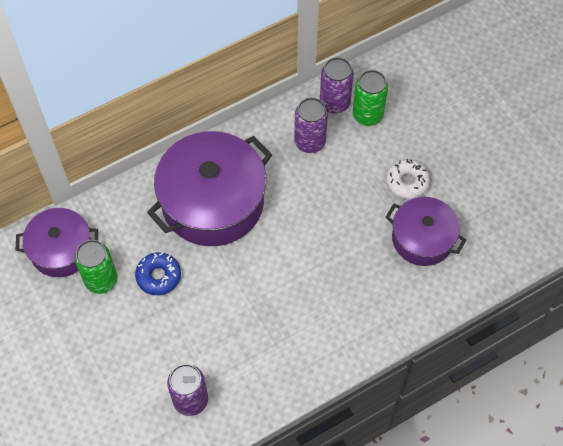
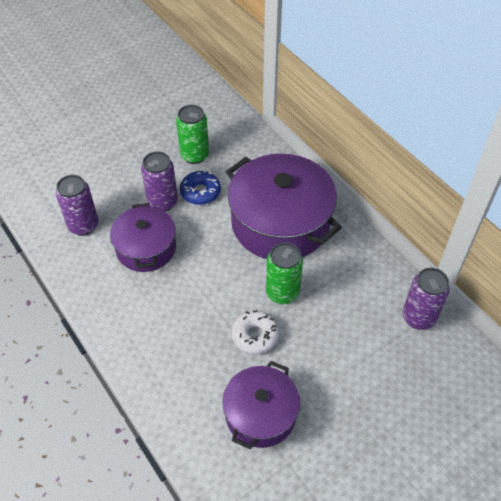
camera: 85 degrees right, 10 degrees down
purple pot [16,208,98,277] -> purple pot moved to [110,203,176,272]
purple can [294,97,328,153] -> purple can moved to [141,151,178,212]
green can [353,70,388,126] -> green can moved to [266,242,303,304]
white donut [386,159,430,199] -> white donut moved to [232,310,279,354]

